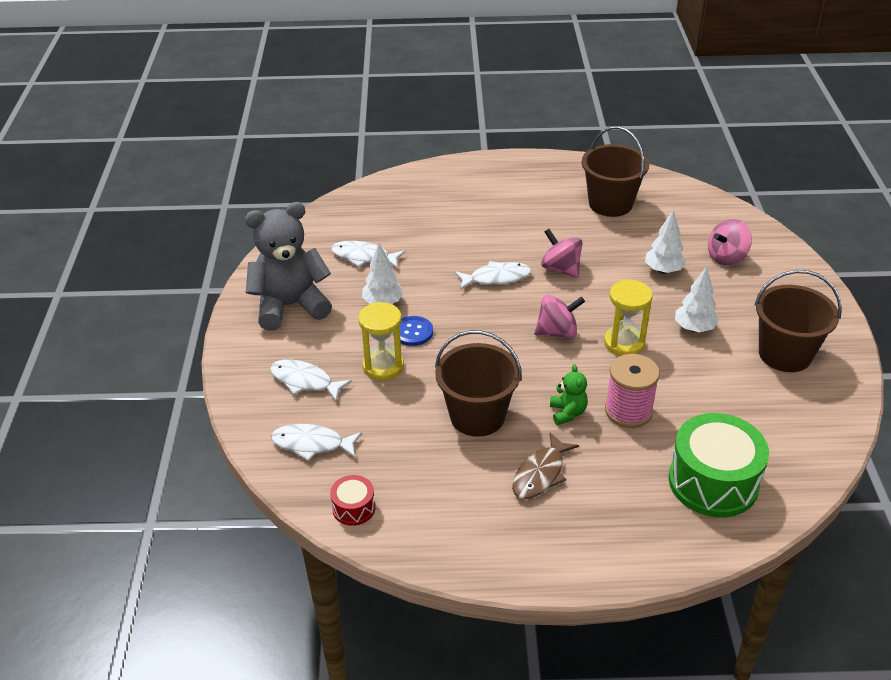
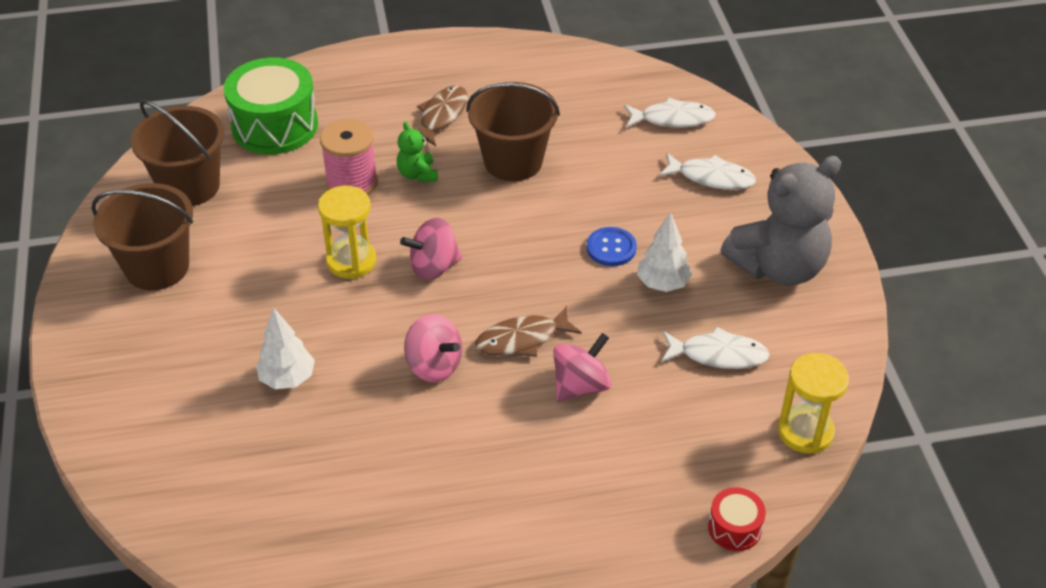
camera: 170 degrees right, 5 degrees up
red drum [330,475,375,526] -> red drum moved to [708,487,766,551]
yellow hourglass [358,302,404,380] -> yellow hourglass moved to [778,353,849,454]
white fish [455,261,531,290] -> brown fish [475,306,582,357]
brown bucket [582,126,649,217] -> brown bucket moved to [131,100,225,206]
white tree [675,266,719,332] -> none
pink spinning top [708,219,752,265] -> pink spinning top moved to [553,333,611,402]

